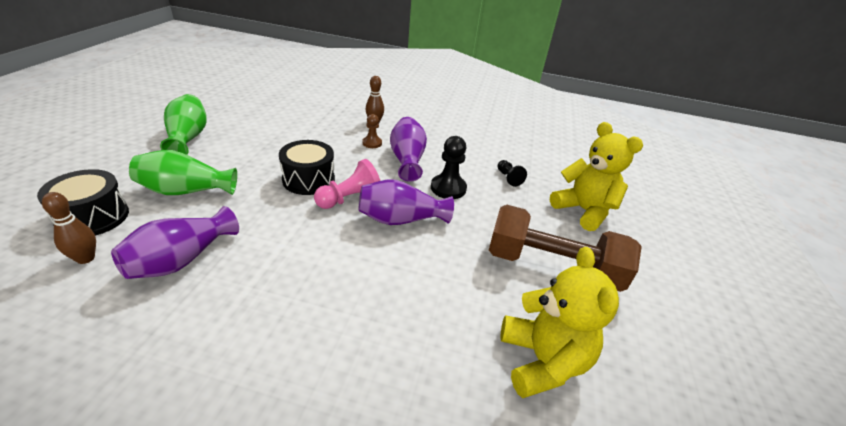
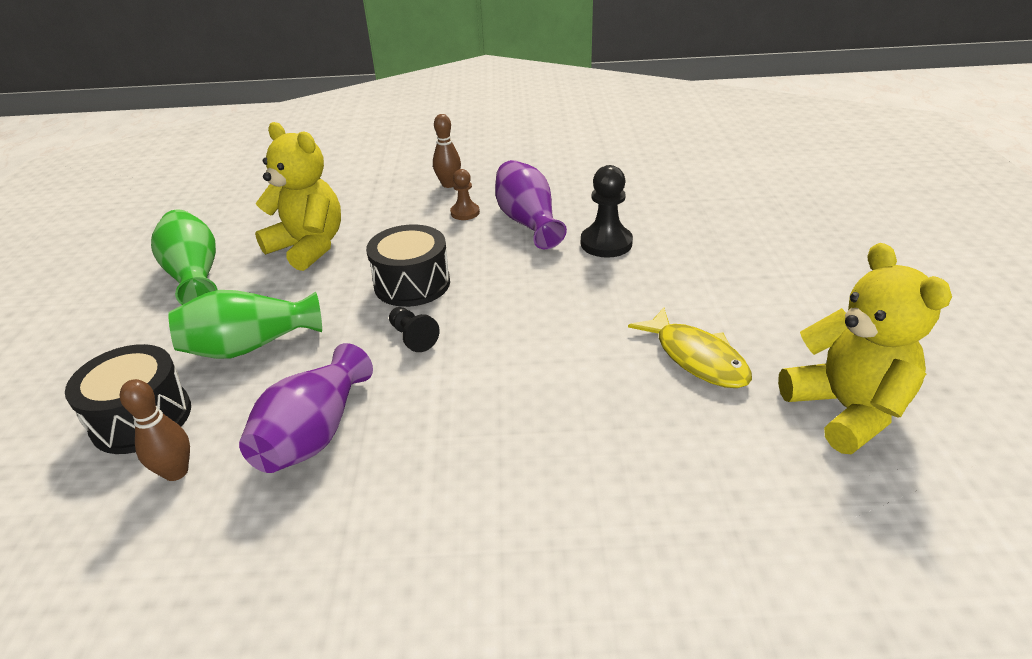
camera: 10 degrees left, 0 degrees up
pink pawn [314,159,380,209] -> none
purple vase [359,180,454,225] -> none
brown dumbbell [489,205,642,292] -> none
black pawn [497,160,527,187] -> black pawn moved to [389,307,439,352]
yellow teddy bear [550,122,643,231] -> yellow teddy bear moved to [255,122,341,271]
none -> yellow fish [628,307,752,388]

